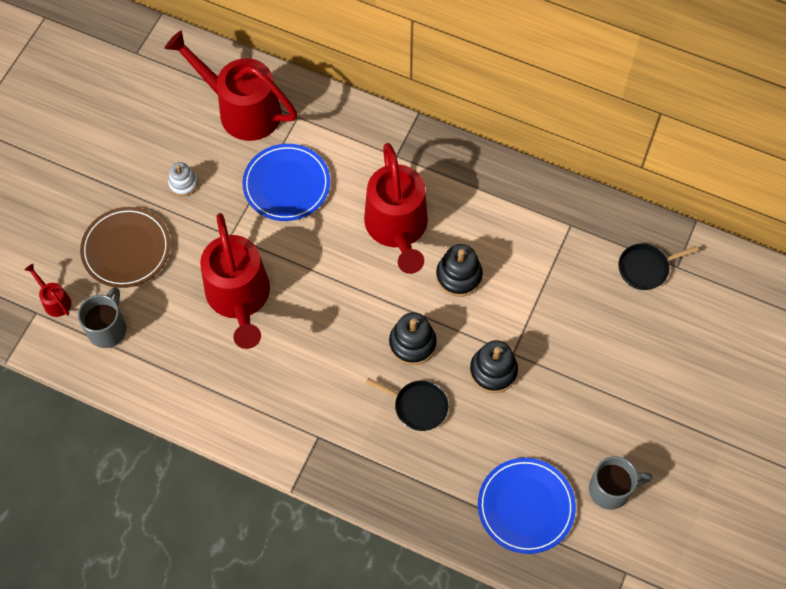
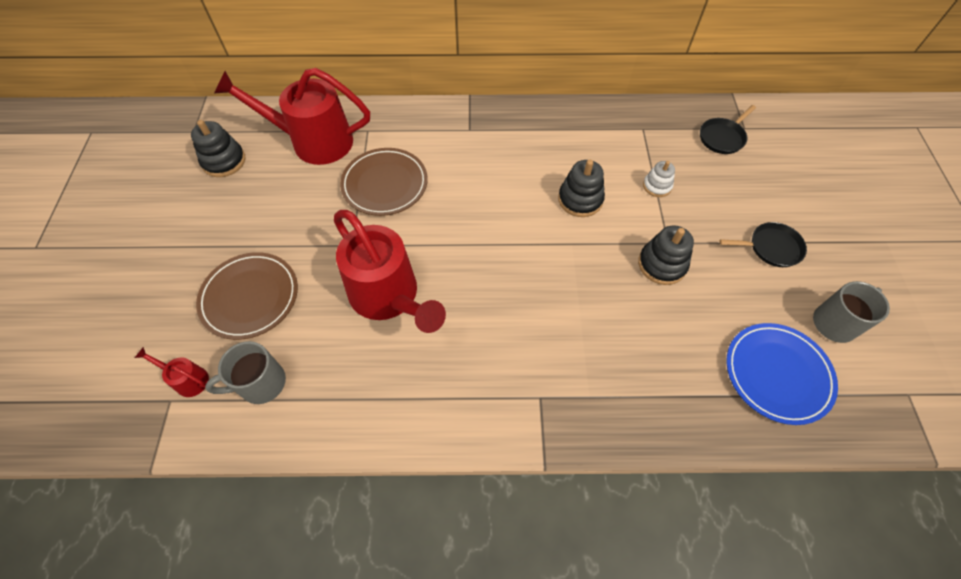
camera: 25 degrees left, 5 degrees down
grey mug [78,287,127,348] -> grey mug turned 105 degrees counterclockwise [205,341,286,404]
white stacking toy [168,162,198,196] -> white stacking toy moved to [643,161,675,197]
blue plate [242,144,330,221] -> brown plate [340,148,428,216]
red watering can [364,143,428,274] -> none
black pan [366,378,448,431] -> black pan moved to [720,222,807,267]
black stacking toy [389,312,437,365] -> black stacking toy moved to [191,120,246,177]

